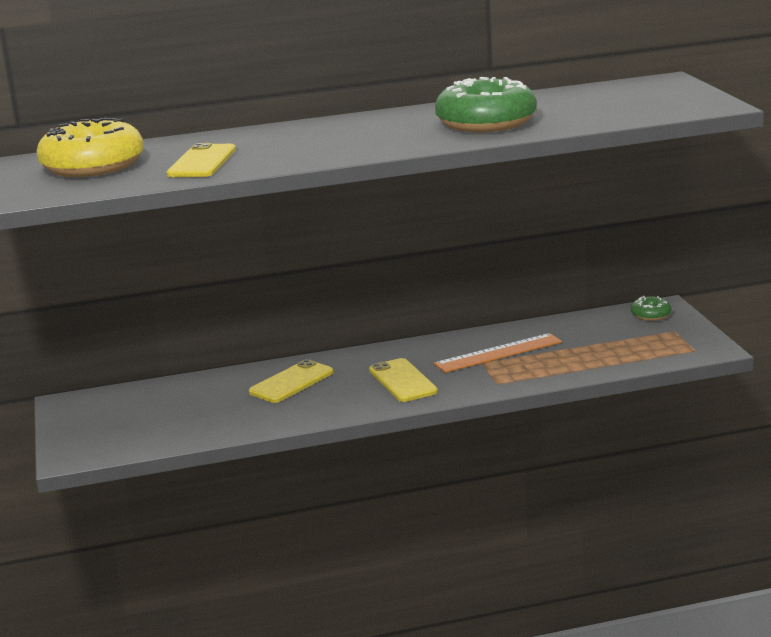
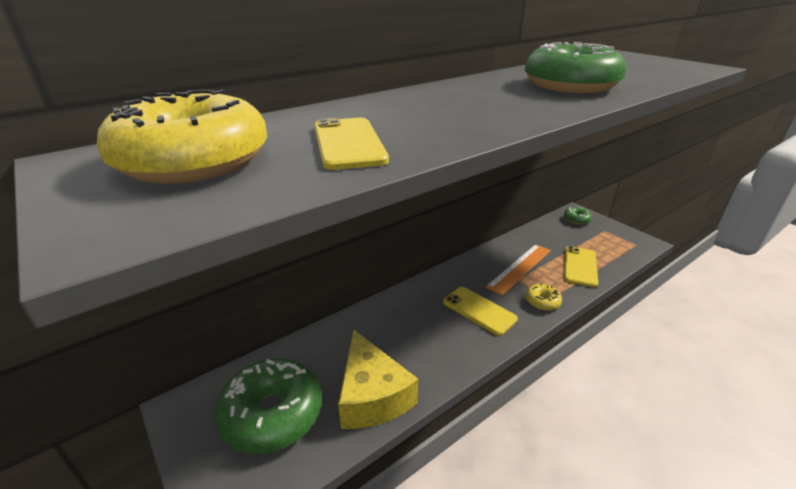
camera: 25 degrees left, 10 degrees up
yellow phone [249,359,334,403] -> yellow phone moved to [564,246,598,287]
none -> green donut [215,358,322,454]
none -> yellow cheese [338,330,418,429]
none -> yellow donut [526,283,562,310]

